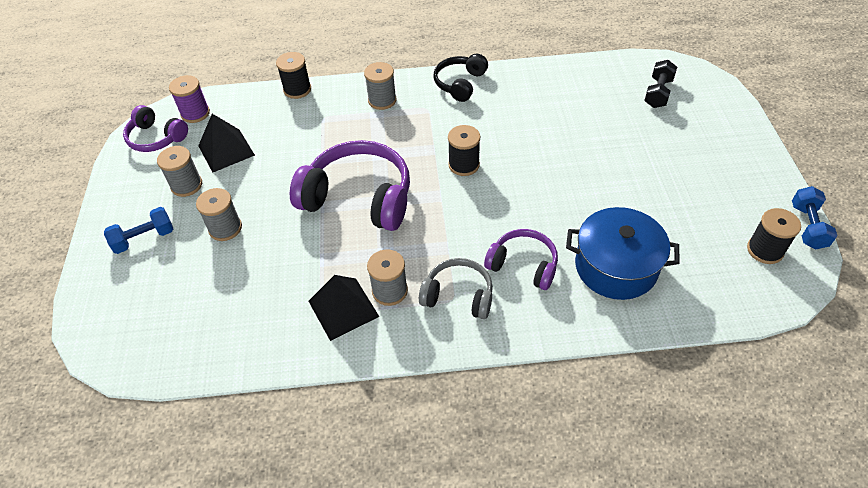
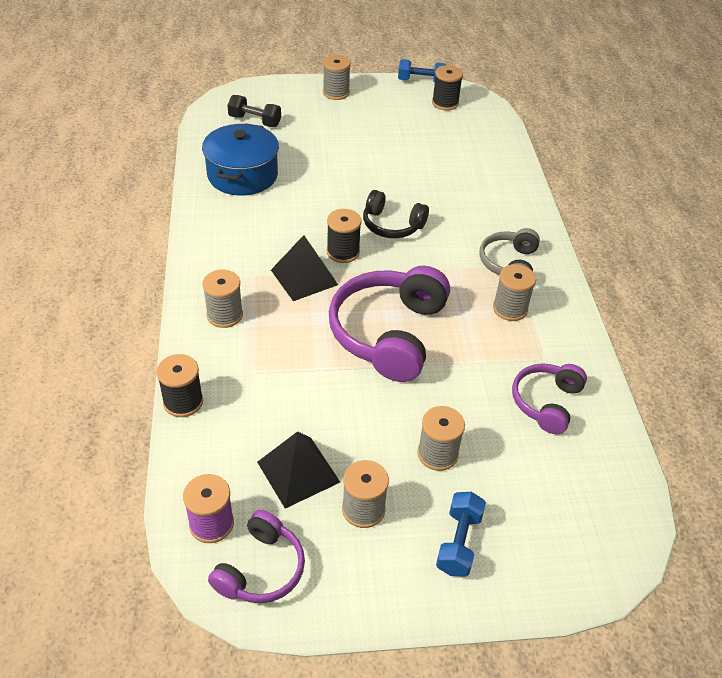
camera: 95 degrees left, 5 degrees down
blue dumbbell [104,207,173,254] -> blue dumbbell turned 45 degrees clockwise [436,492,486,576]
black pyramid [309,275,379,341] -> black pyramid moved to [271,235,338,301]
black headphones [434,53,488,102] -> black headphones moved to [363,190,429,238]
purple headphones [484,229,558,290] -> purple headphones moved to [512,363,587,434]
blue pot [566,207,680,300] -> blue pot moved to [202,123,279,196]
none -> grey spool [323,55,351,100]

